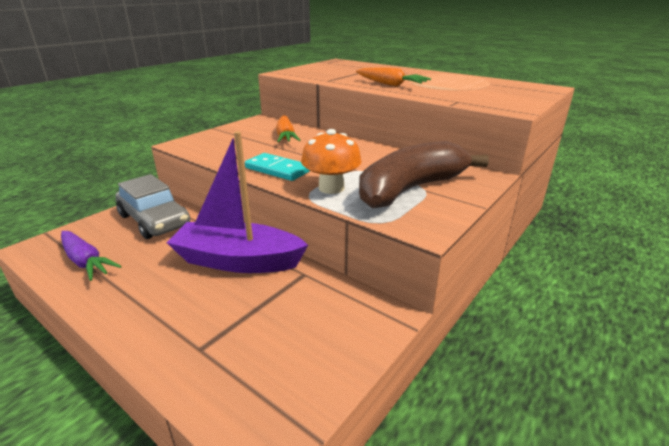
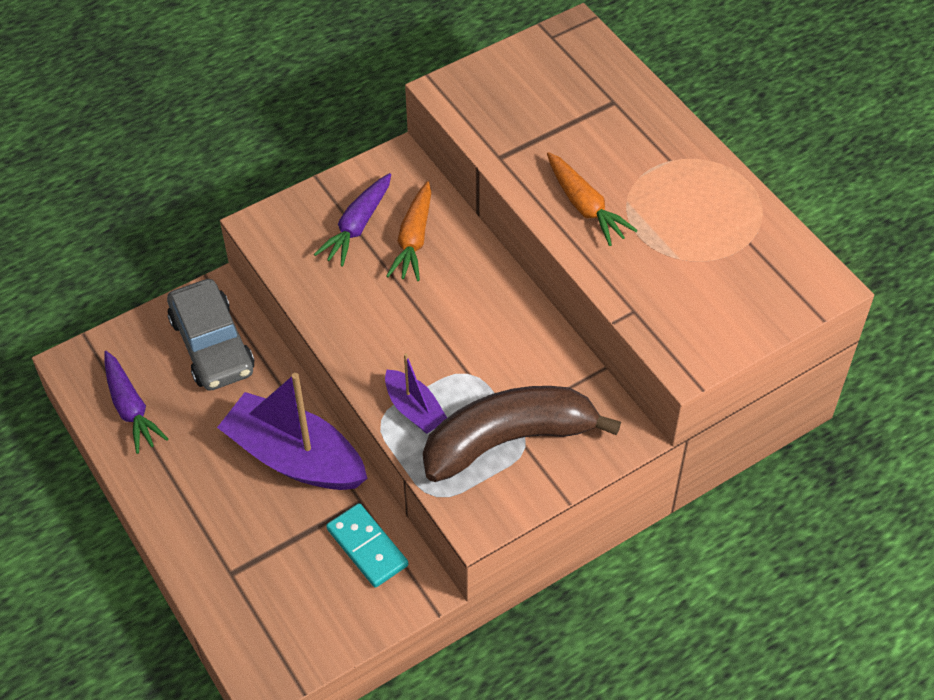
camera: 20 degrees right, 25 degrees up
turquoise domino [245,153,310,181] -> turquoise domino moved to [326,503,408,588]
orange mushroom [301,129,362,194] -> purple boat [385,353,447,434]
none -> purple carrot [314,173,391,267]

